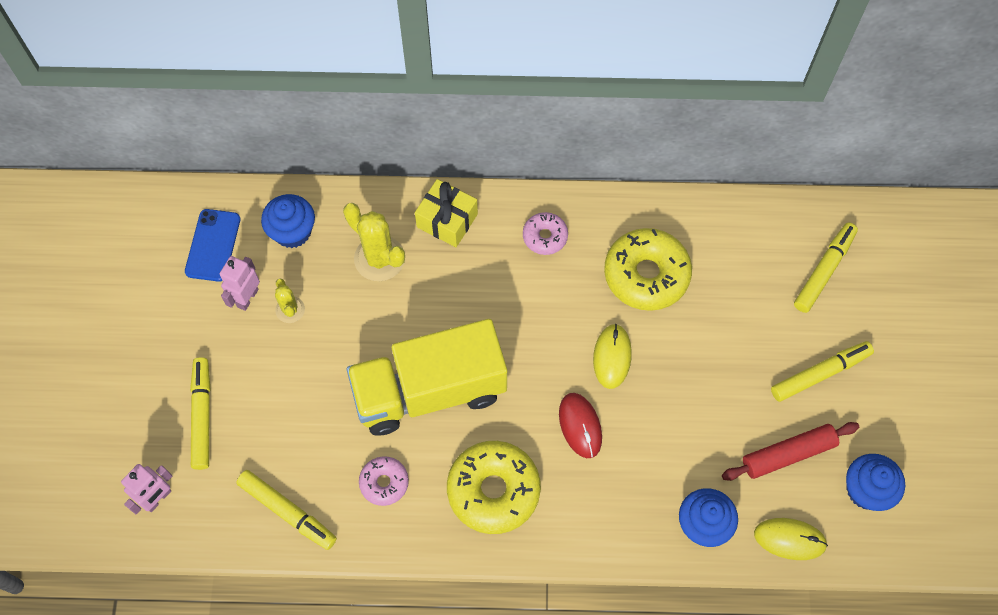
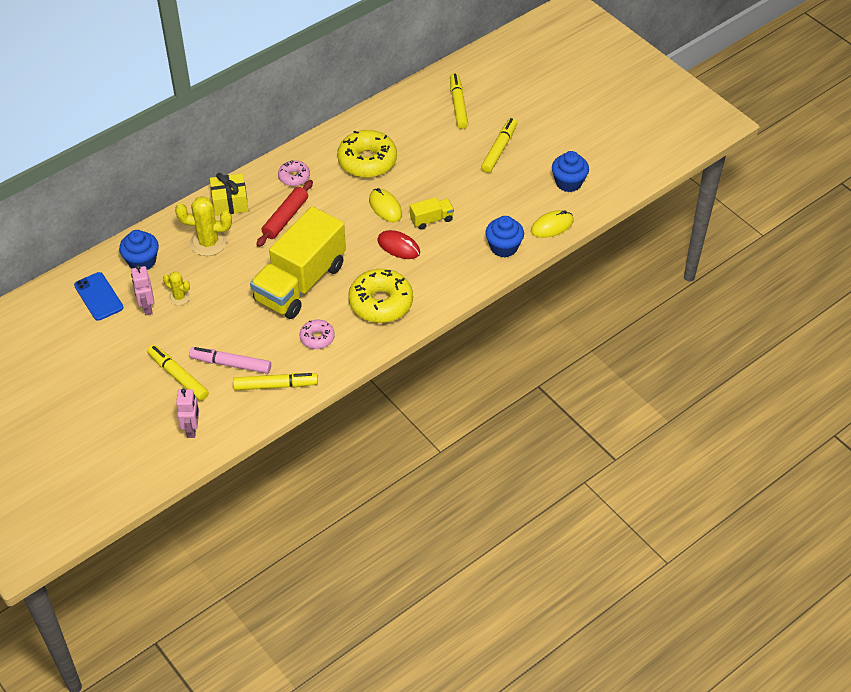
camera: 40 degrees left, 15 degrees down
red rolling pin [722,422,859,481] -> red rolling pin moved to [256,180,313,247]
none -> pink marker [189,347,271,374]
none -> yellow truck [410,197,454,230]

